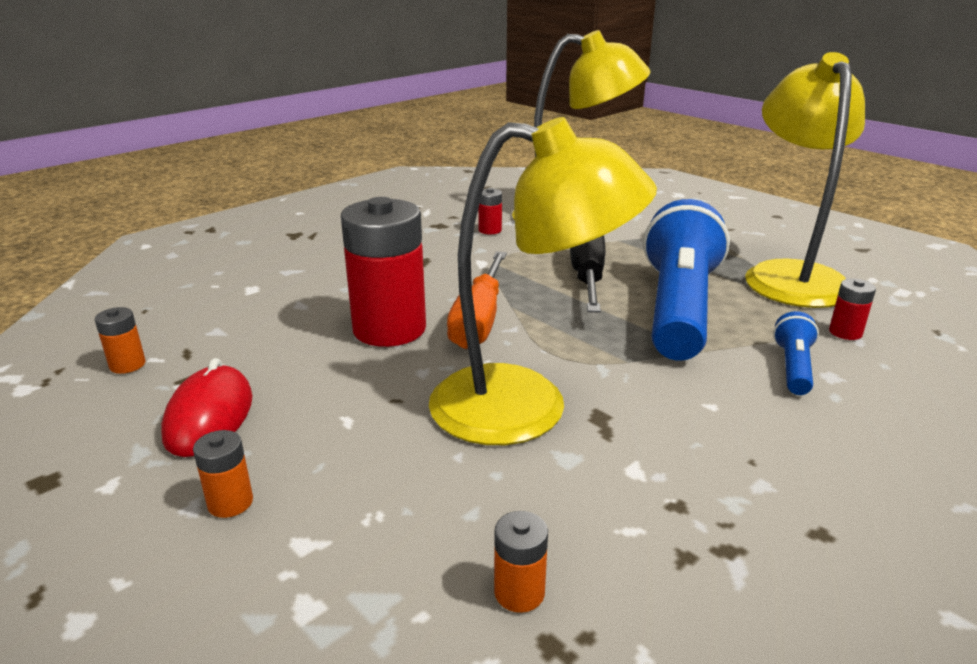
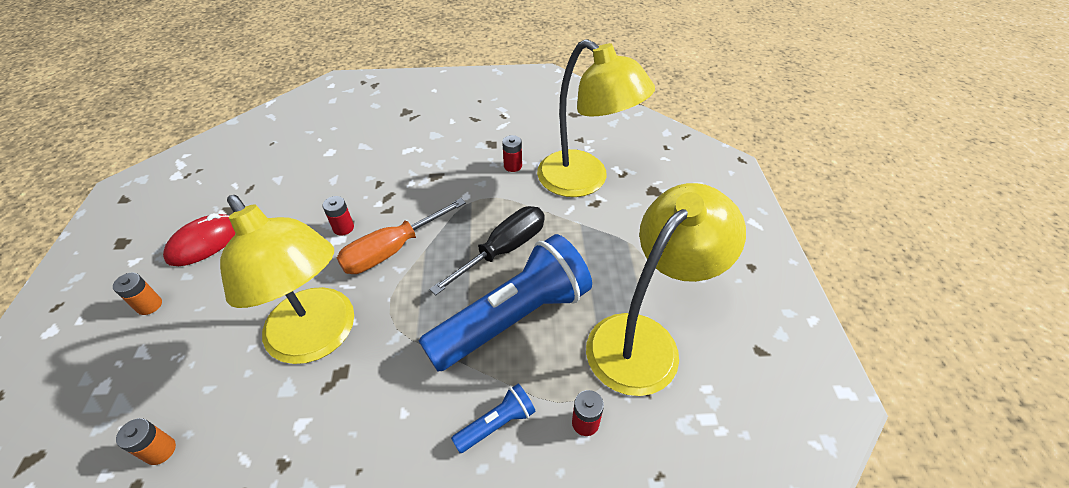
camera: 40 degrees right, 20 degrees up
orange battery [95,307,145,374] -> none
red battery [341,197,426,347] -> red battery [323,196,354,236], size x0.42

